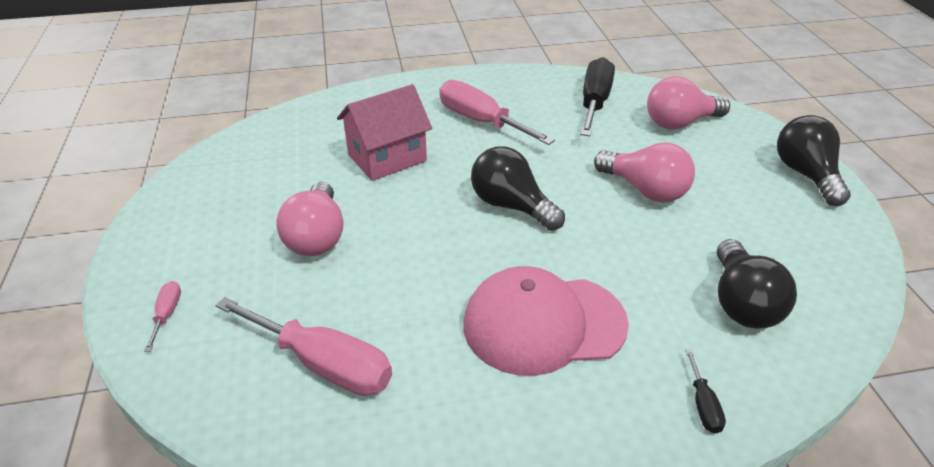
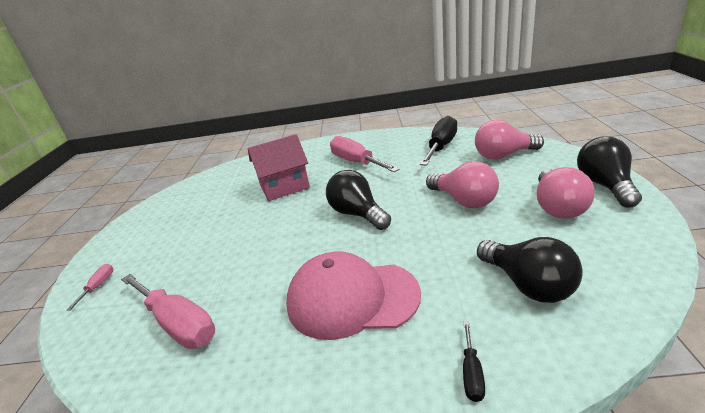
camera: 15 degrees right, 10 degrees down
pink light bulb [276,182,343,256] -> pink light bulb moved to [537,167,595,219]
black light bulb [717,239,797,328] -> black light bulb turned 45 degrees counterclockwise [477,237,583,303]

